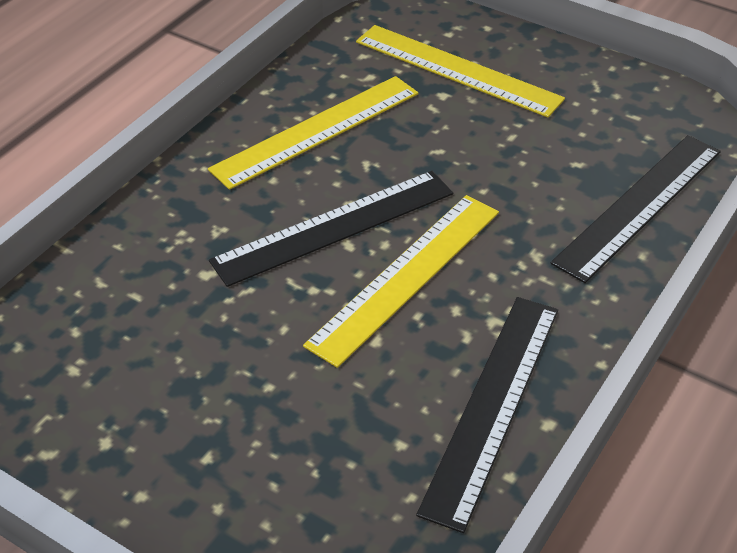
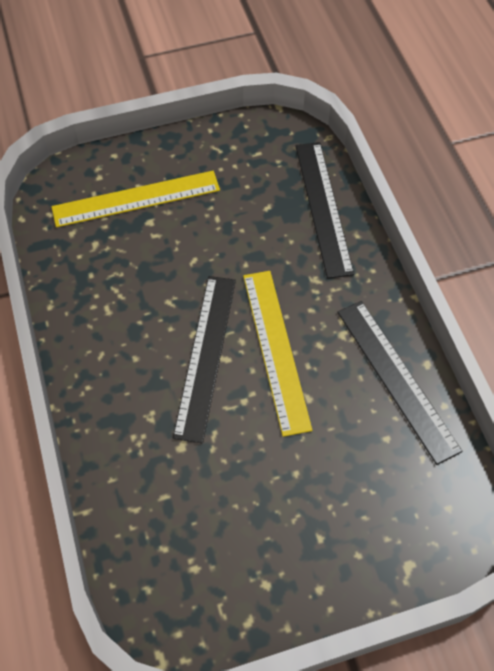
camera: 50 degrees left, 15 degrees up
yellow ruler [208,76,419,190] -> none

